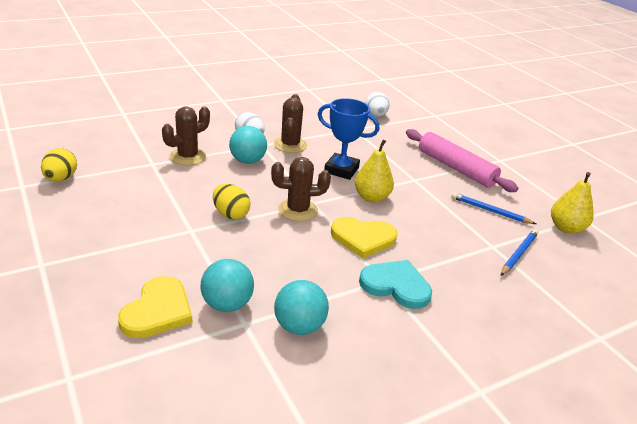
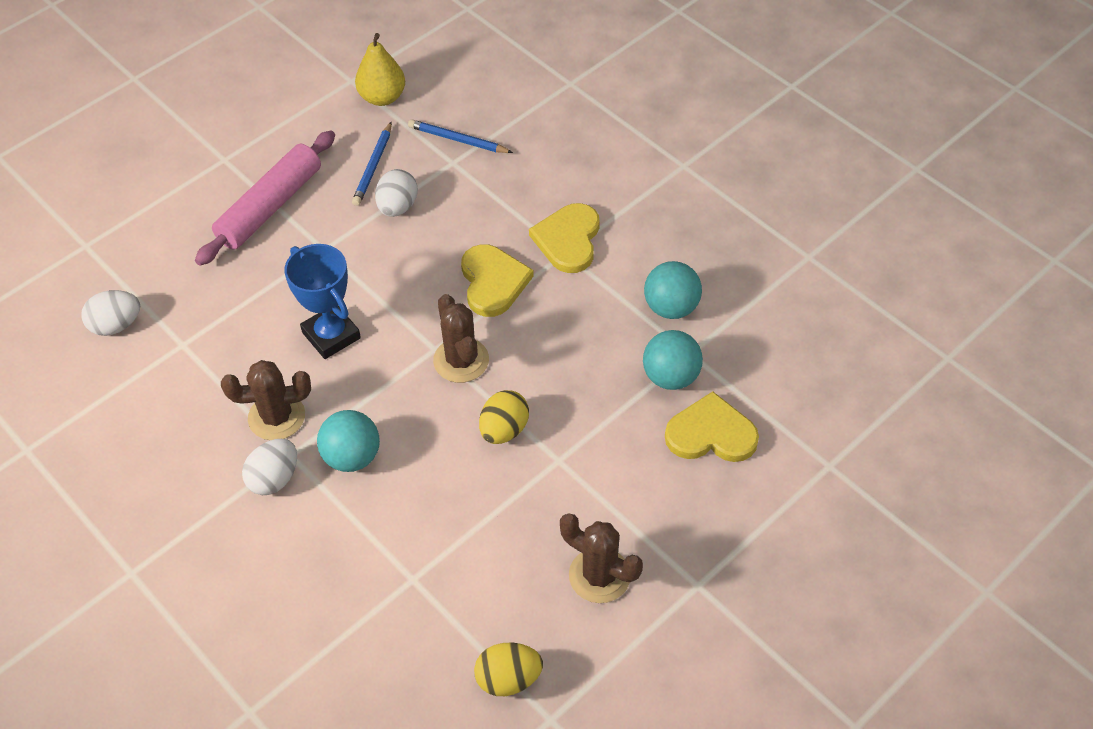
camera: 100 degrees left, 20 degrees up
brown cactus [162,106,210,166] -> brown cactus moved to [560,513,643,603]
blue trophy [318,98,379,180] -> blue trophy turned 45 degrees counterclockwise [284,244,361,359]
yellow pear [355,139,394,203] -> none
turquoise heart [359,260,432,309] -> yellow heart [529,203,600,273]
none -> white egg [375,169,418,217]

